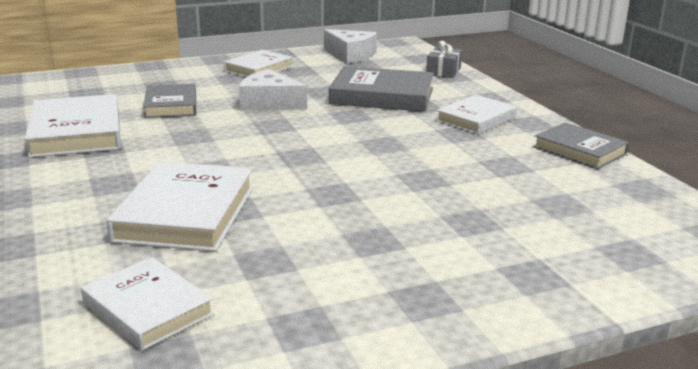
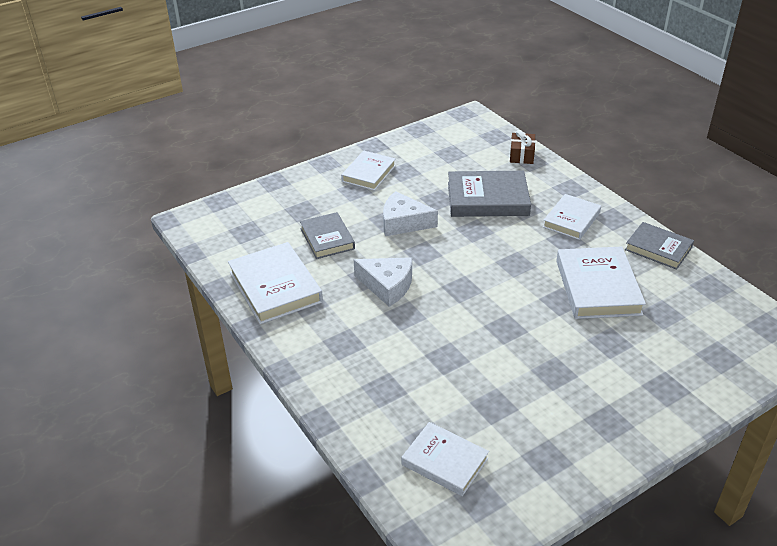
camera: 10 degrees left, 15 degrees up
white book [107,161,253,252] -> white book moved to [556,246,646,319]
white cheese [324,29,377,63] -> white cheese moved to [354,257,412,307]
grey gift [426,41,462,78] -> brown gift [510,130,535,164]

